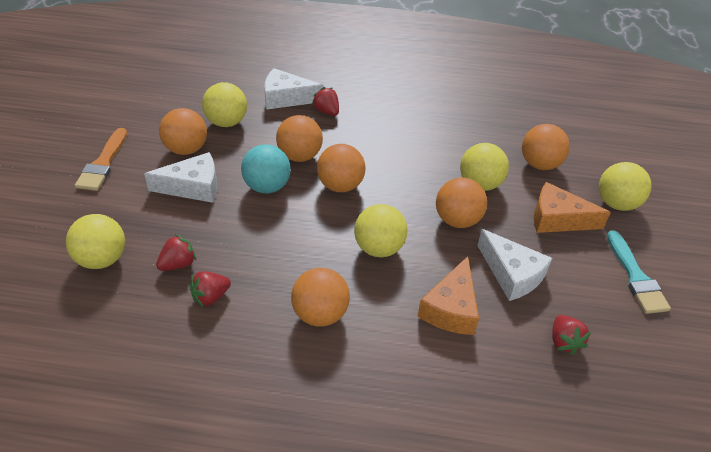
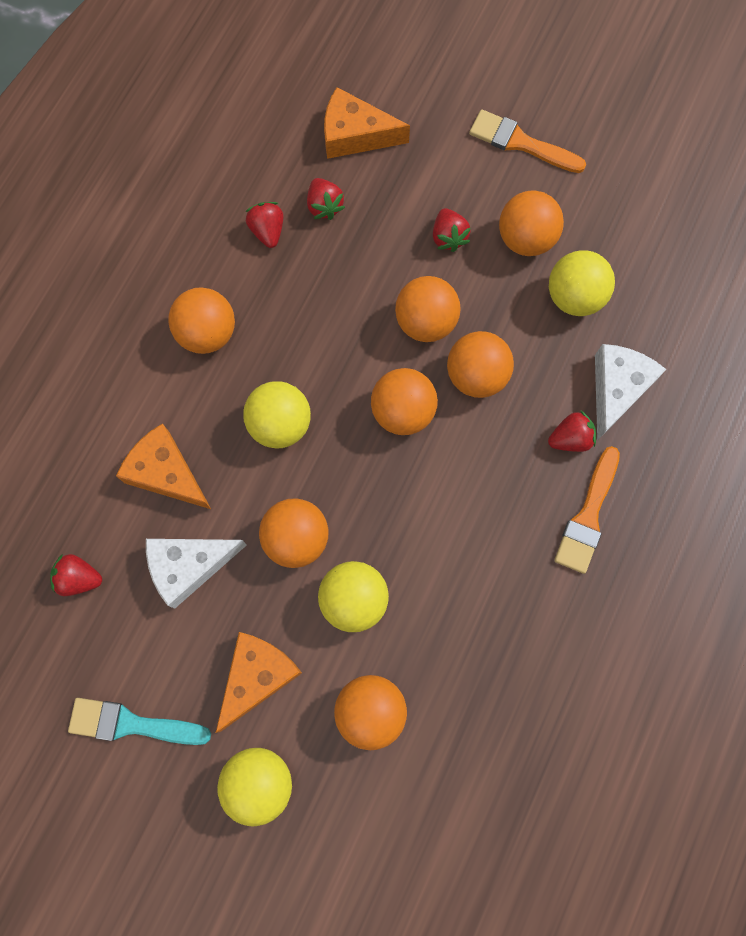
camera: 110 degrees right, 30 degrees up
yellow ball [66,214,125,269] -> orange cheese [324,87,410,159]
white cheese [144,152,217,203] -> red strawberry [433,208,471,252]
turquoise ball [241,144,291,193] -> orange ball [395,276,461,342]
none -> orange brush [554,446,620,574]

